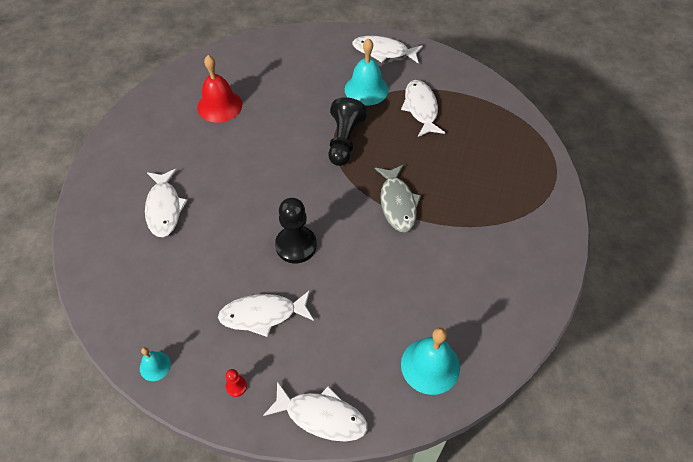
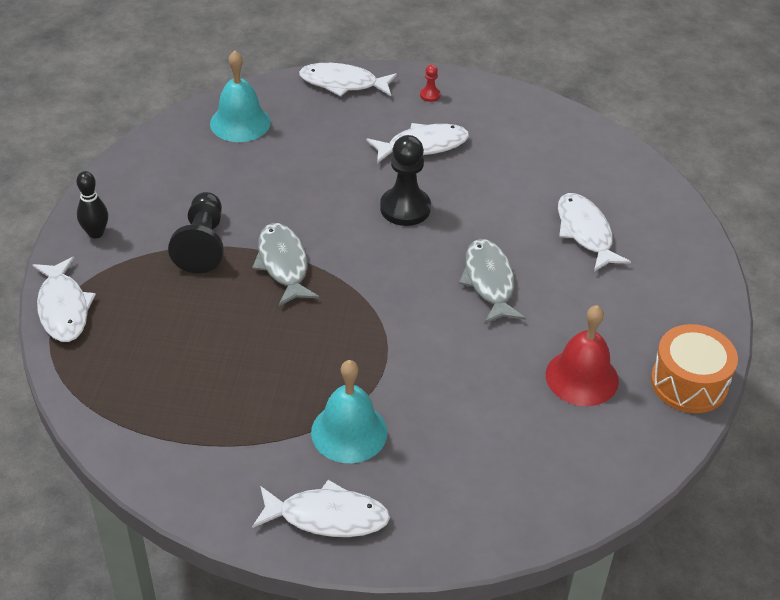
camera: 170 degrees right, 10 degrees down
turquoise bell [140,347,171,381] -> none
black pawn [328,97,367,166] -> black pawn moved to [168,192,224,274]
white fish [401,80,445,137] -> white fish moved to [33,257,96,342]
none -> black bowling pin [76,171,108,239]
none -> grey fish [459,239,526,324]
none -> orange drum [651,324,738,413]

